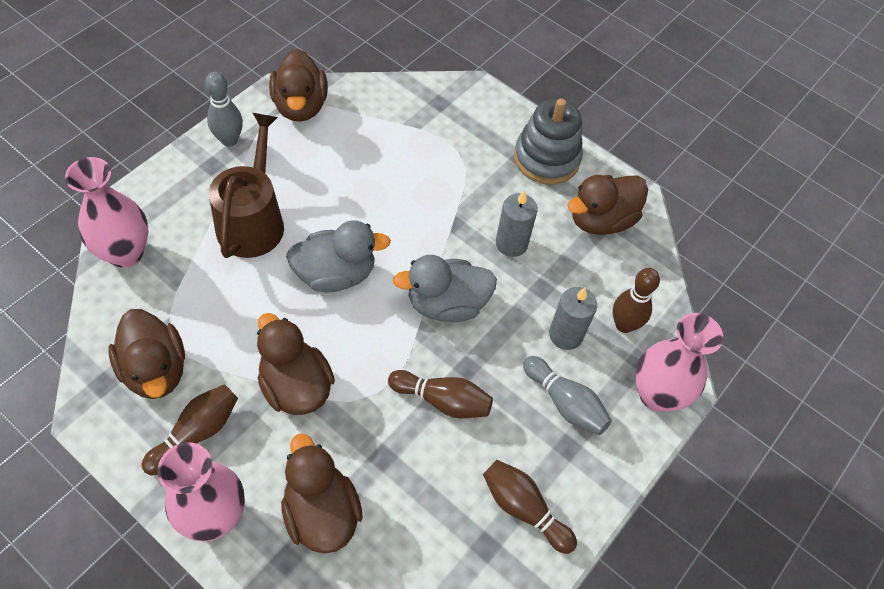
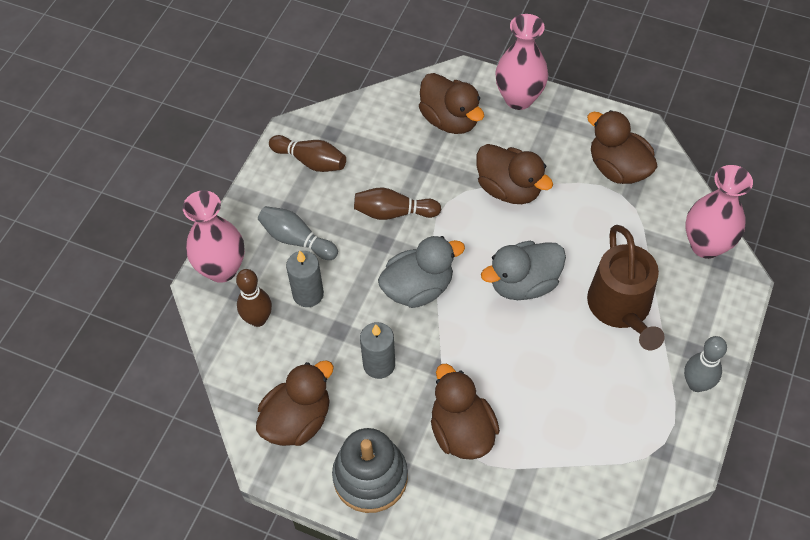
camera: 170 degrees right, 0 degrees up
brown bowling pin [141,384,238,475] -> none
brown duck [269,49,328,122] -> brown duck moved to [431,364,500,460]

